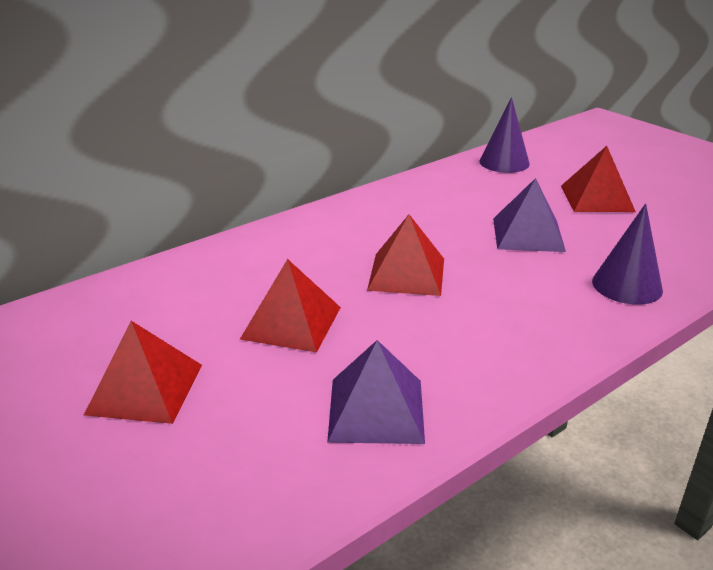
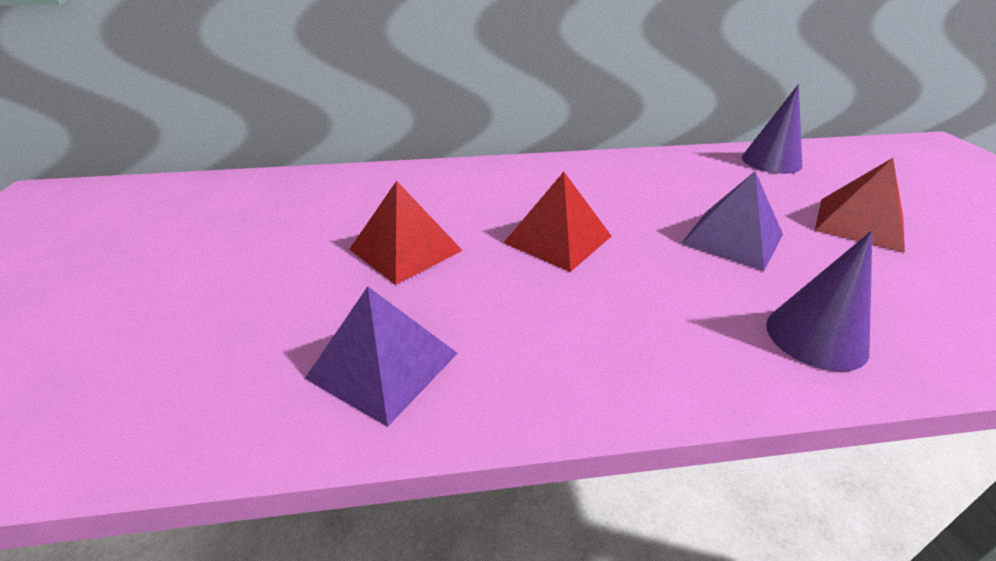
camera: 30 degrees right, 5 degrees up
red pyramid [84,321,202,424] -> none

